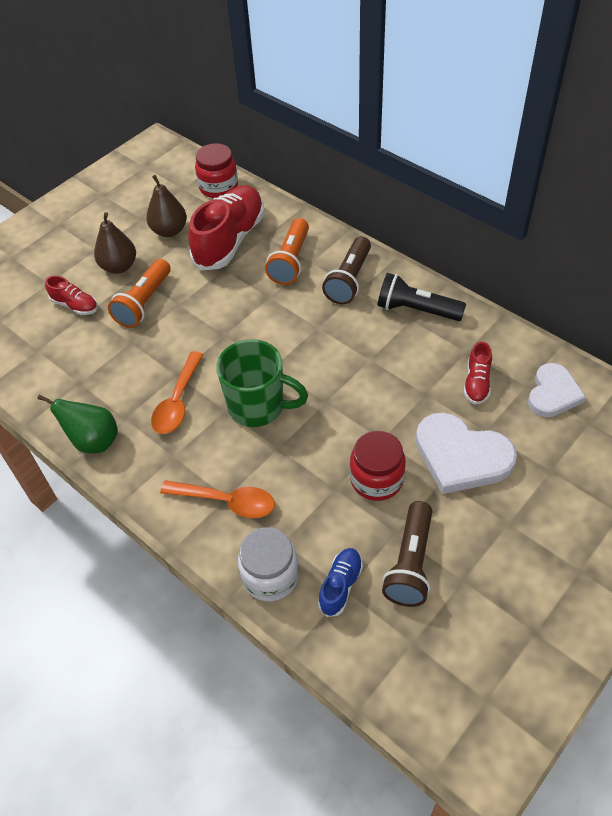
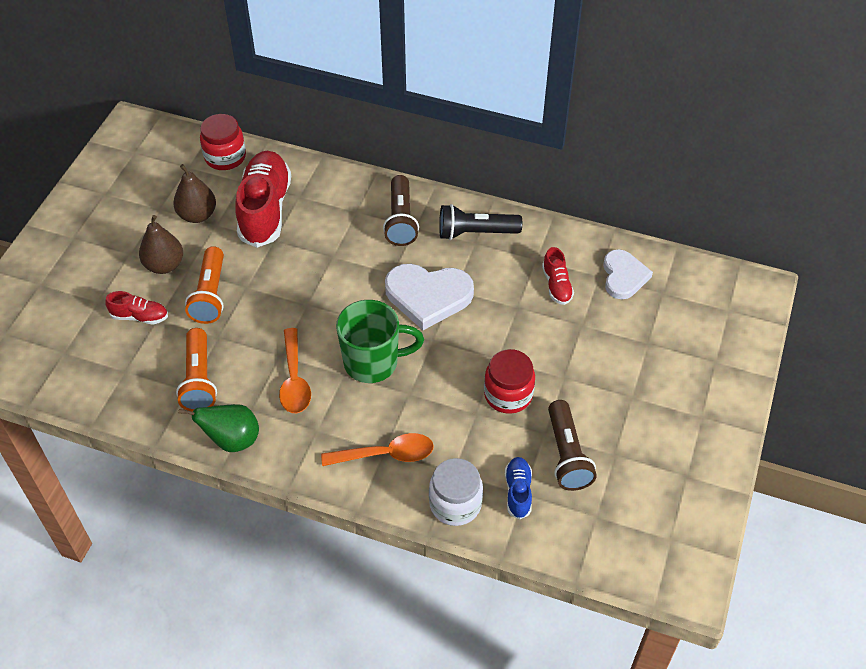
camera: 25 degrees left, 0 degrees up
orange flashlight [265,218,309,285] -> orange flashlight moved to [176,328,217,412]
white heart [416,413,517,494] -> white heart moved to [385,264,474,330]

